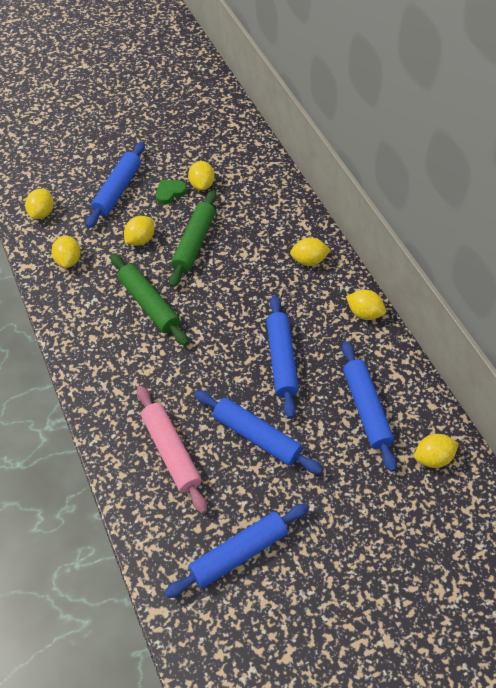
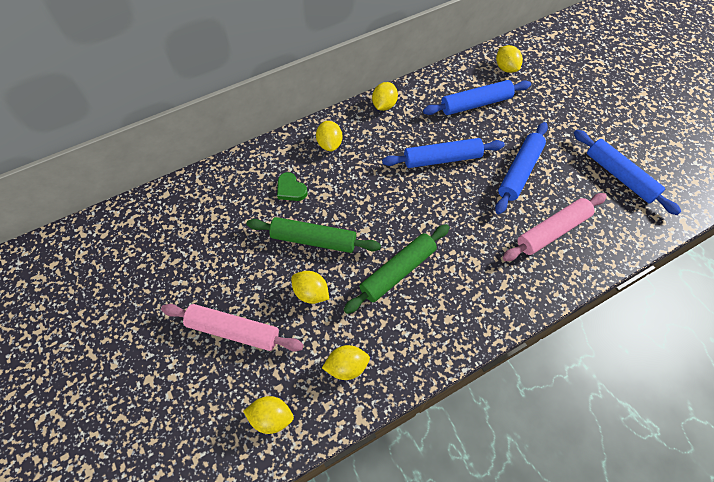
camera: 95 degrees left, 5 degrees up
blue rolling pin [86,142,145,228] -> pink rolling pin [161,304,304,352]
green heart [156,180,187,204] -> green heart moved to [277,172,308,201]
yellow lemon [188,161,215,190] -> none

